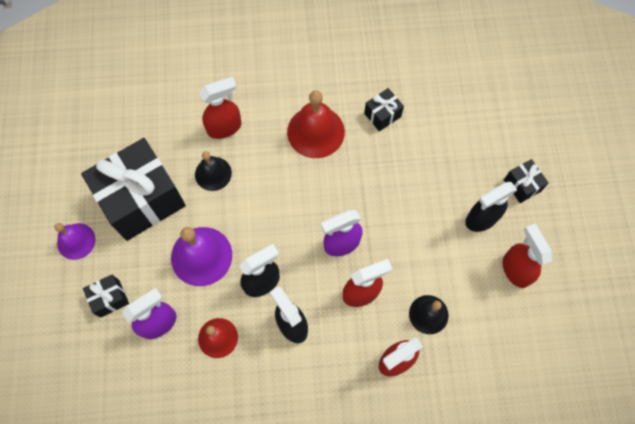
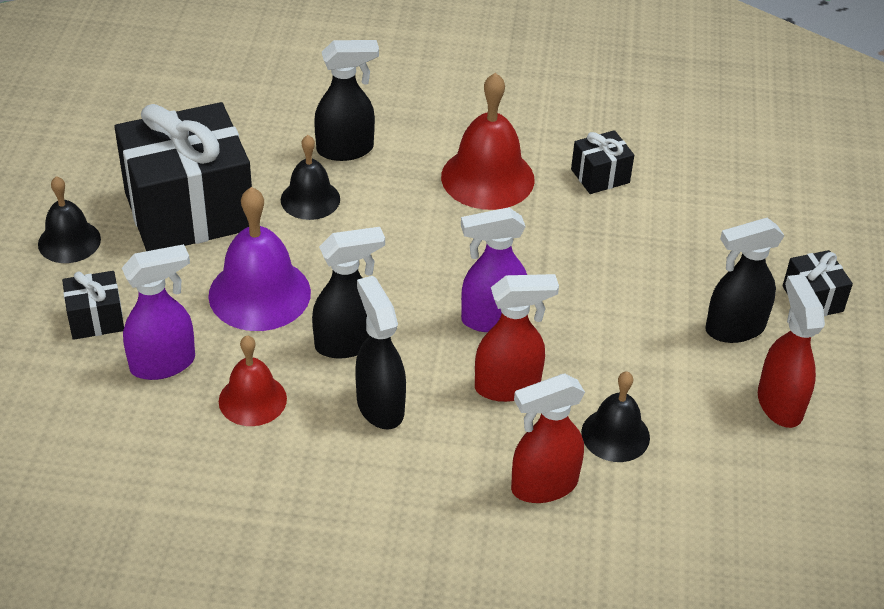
camera: 10 degrees right, 25 degrees down
purple bell [54,223,95,260] -> black bell [38,176,101,263]
red spray bottle [199,77,242,139] -> black spray bottle [314,40,379,161]

